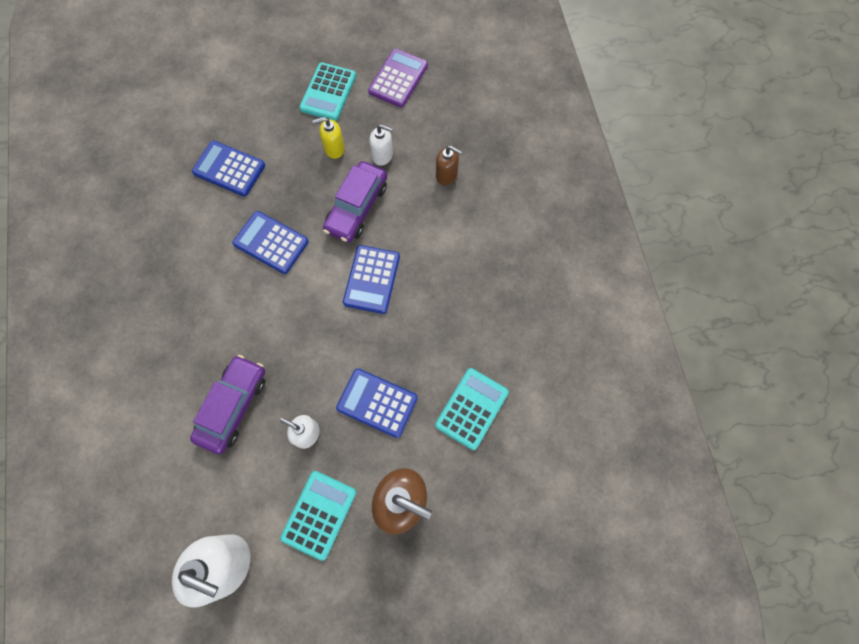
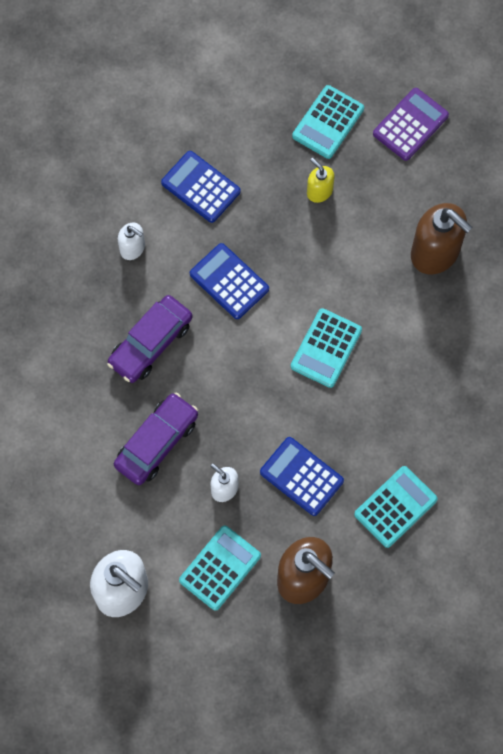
camera: 15 degrees right, 0 degrees up
yellow soap dispenser [312,117,345,159] -> yellow soap dispenser turned 45 degrees clockwise [307,158,335,203]
purple car [323,161,387,243] -> purple car moved to [107,295,192,383]
blue calculator [343,245,400,314] -> turquoise calculator [291,308,362,388]
white soap dispenser [369,124,393,166] -> white soap dispenser moved to [118,223,145,260]
brown soap dispenser [436,145,462,185] -> brown soap dispenser [411,203,472,275], size x1.92

